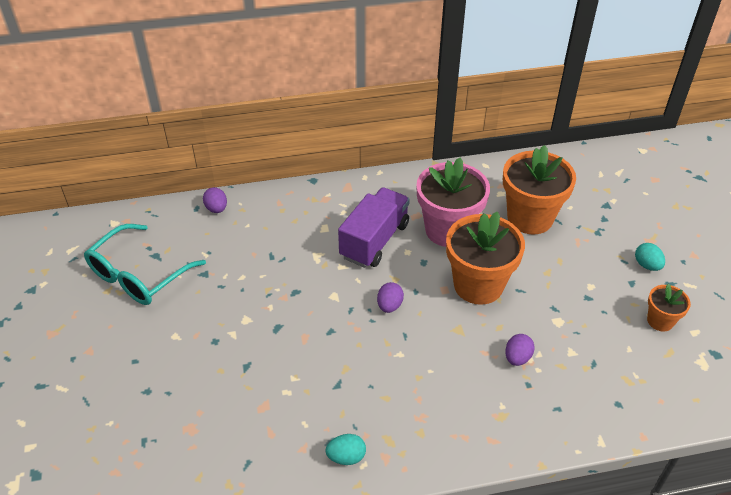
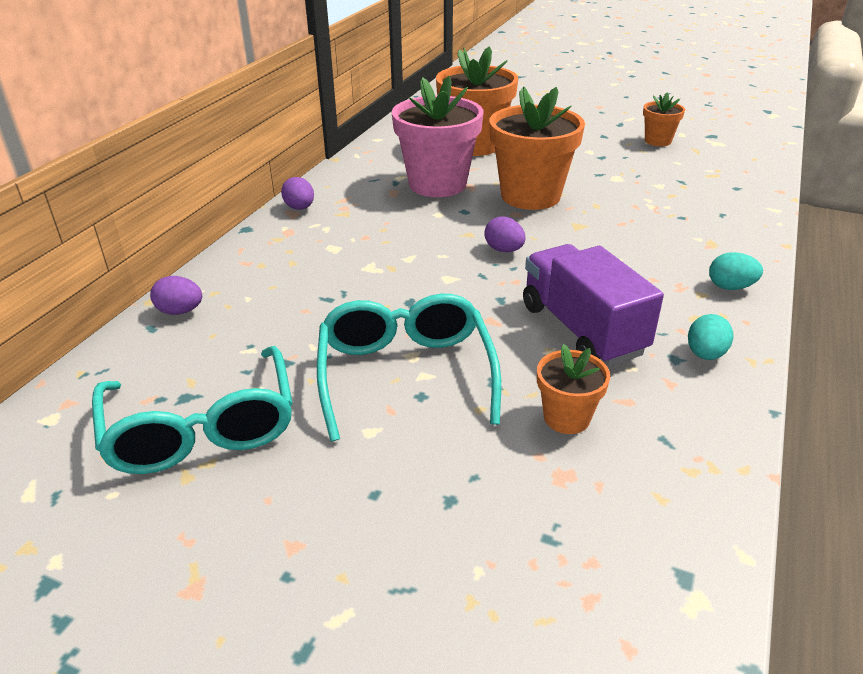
camera: 55 degrees left, 10 degrees down
purple truck [338,187,410,268] -> purple truck moved to [523,244,664,366]
purple egg [505,334,535,366] -> purple egg moved to [281,177,314,210]
turquoise egg [635,243,665,271] -> turquoise egg moved to [709,252,763,290]
none -> turquoise glasses [317,294,501,442]
none -> orange flower pot [537,344,610,434]

